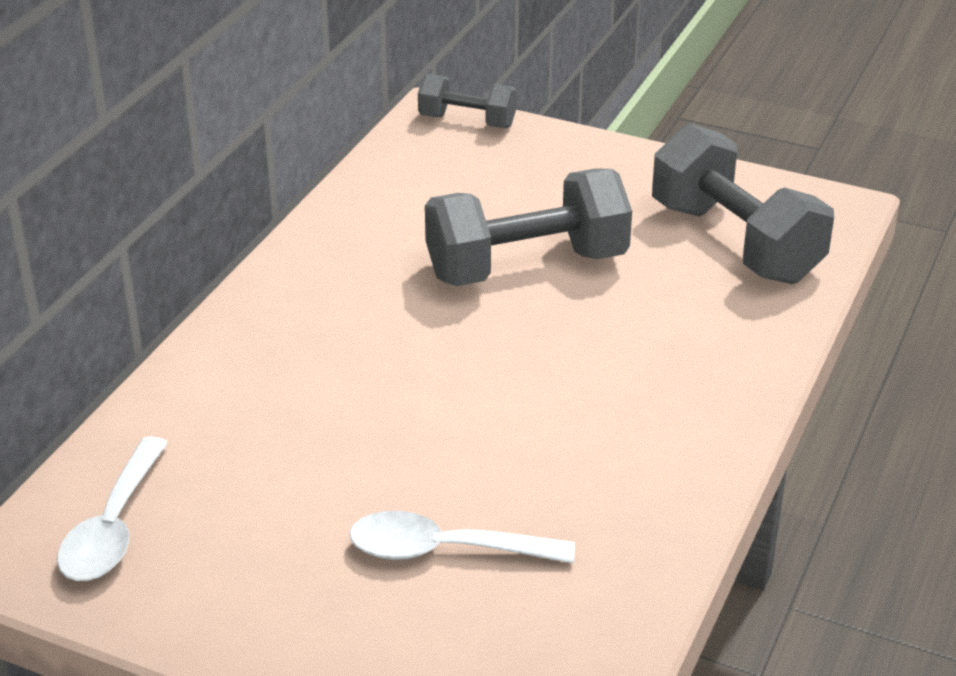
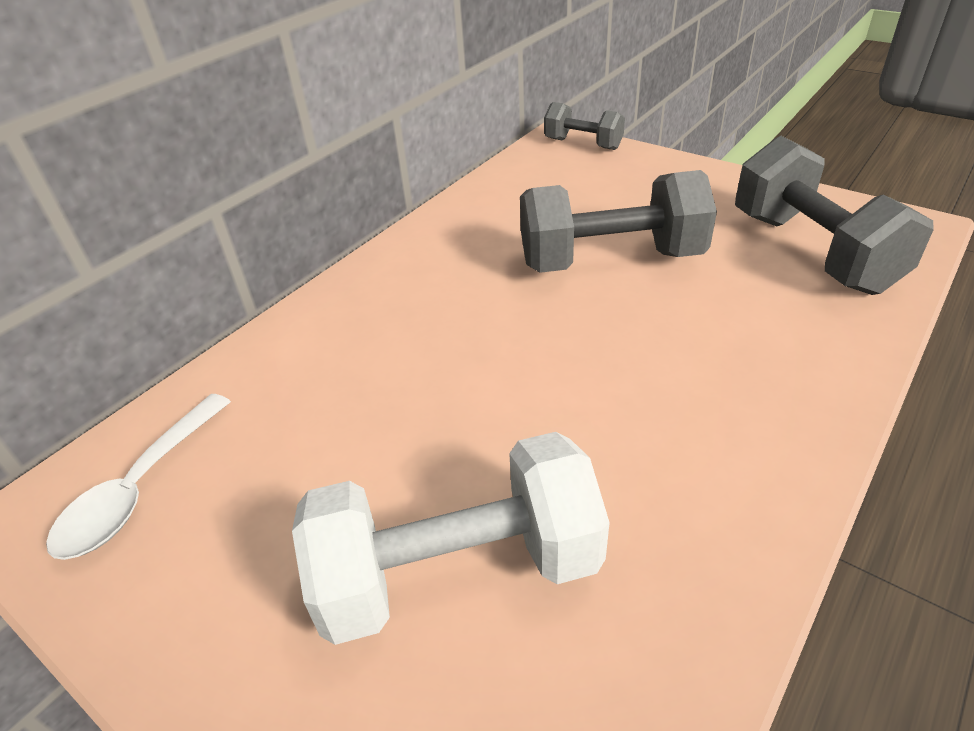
camera: 15 degrees right, 5 degrees up
white spoon [349,511,575,563] -> white dumbbell [292,432,610,645]

